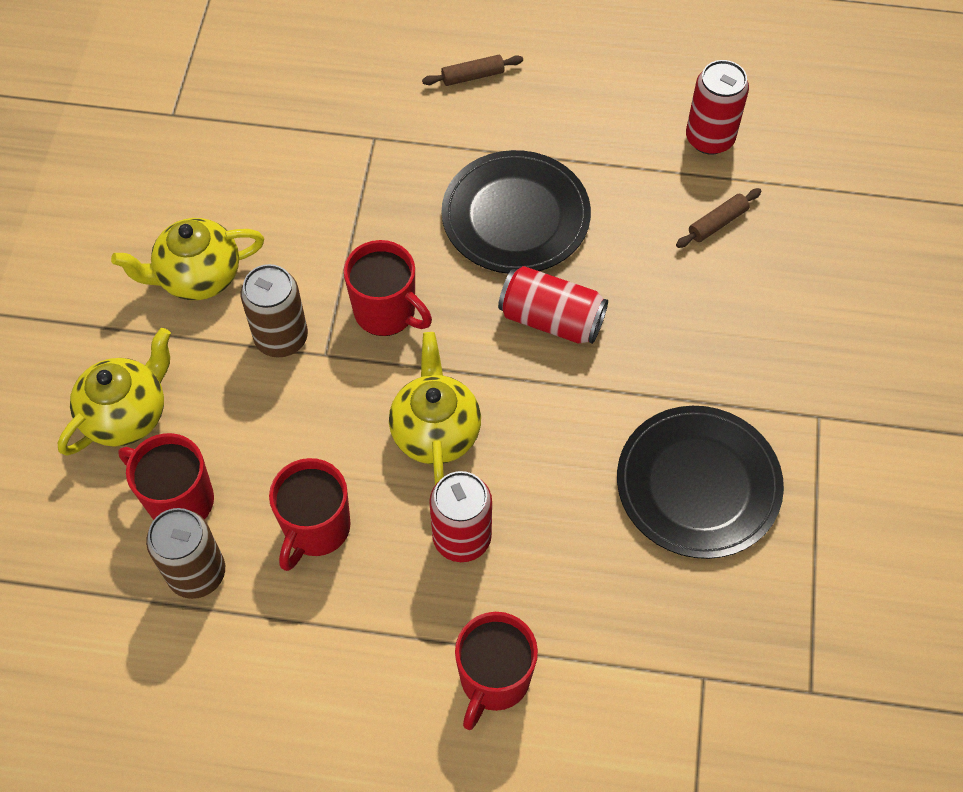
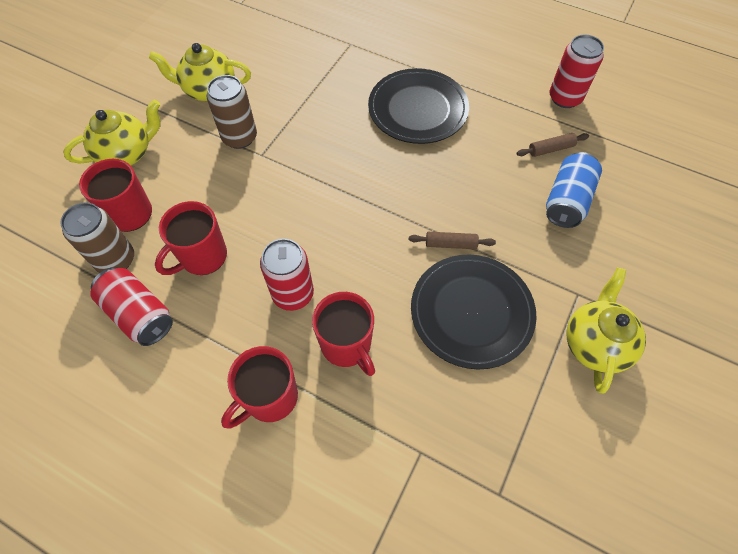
camera: 20 degrees right, 0 degrees up
red mug [344,240,432,336] -> red mug moved to [312,292,375,376]
yellow teapot [389,332,481,485] -> yellow teapot moved to [567,268,646,393]
brown rolling pin [422,55,523,86] -> brown rolling pin moved to [409,232,496,249]
red can [498,266,608,344] -> red can moved to [90,267,173,346]
none -> blue can [546,152,602,228]

